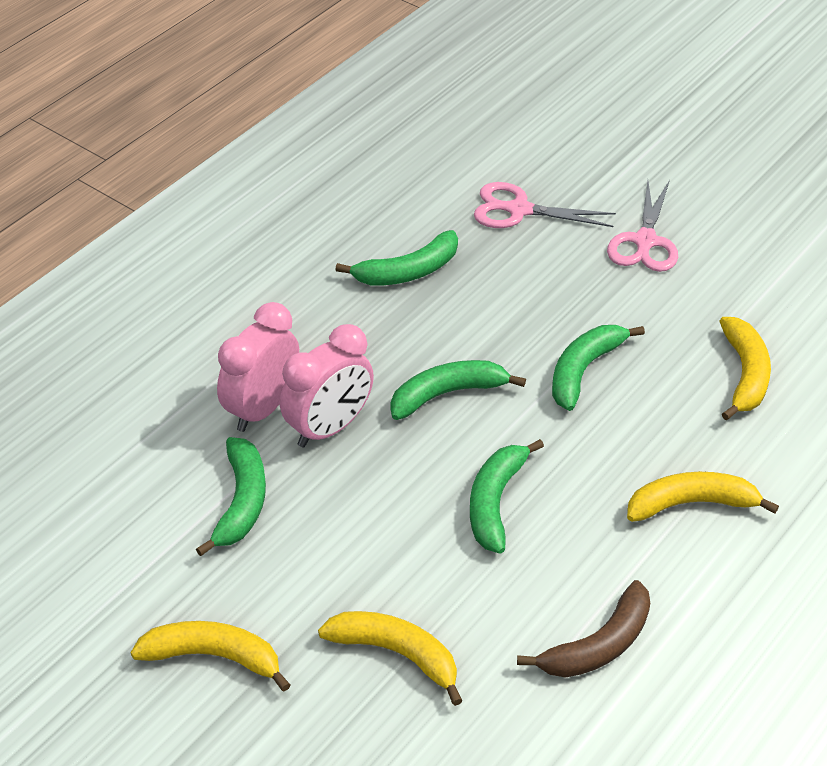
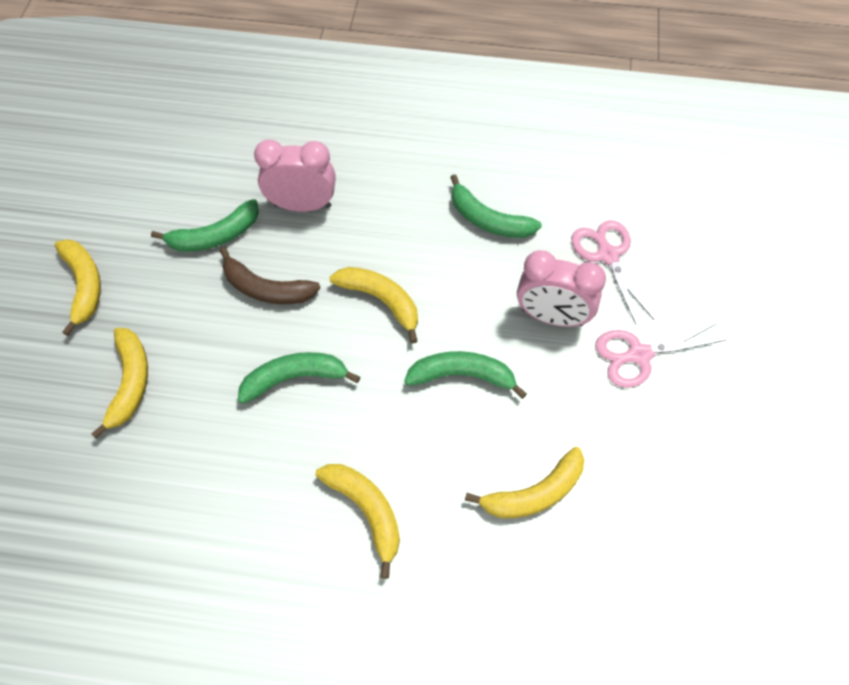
camera: 60 degrees right, 15 degrees up
pink clock [280,324,374,447] -> pink clock moved to [517,250,606,327]
green banana [390,360,526,420] -> yellow banana [329,267,418,344]
brown banana [517,580,650,678] -> brown banana moved to [220,247,320,304]

